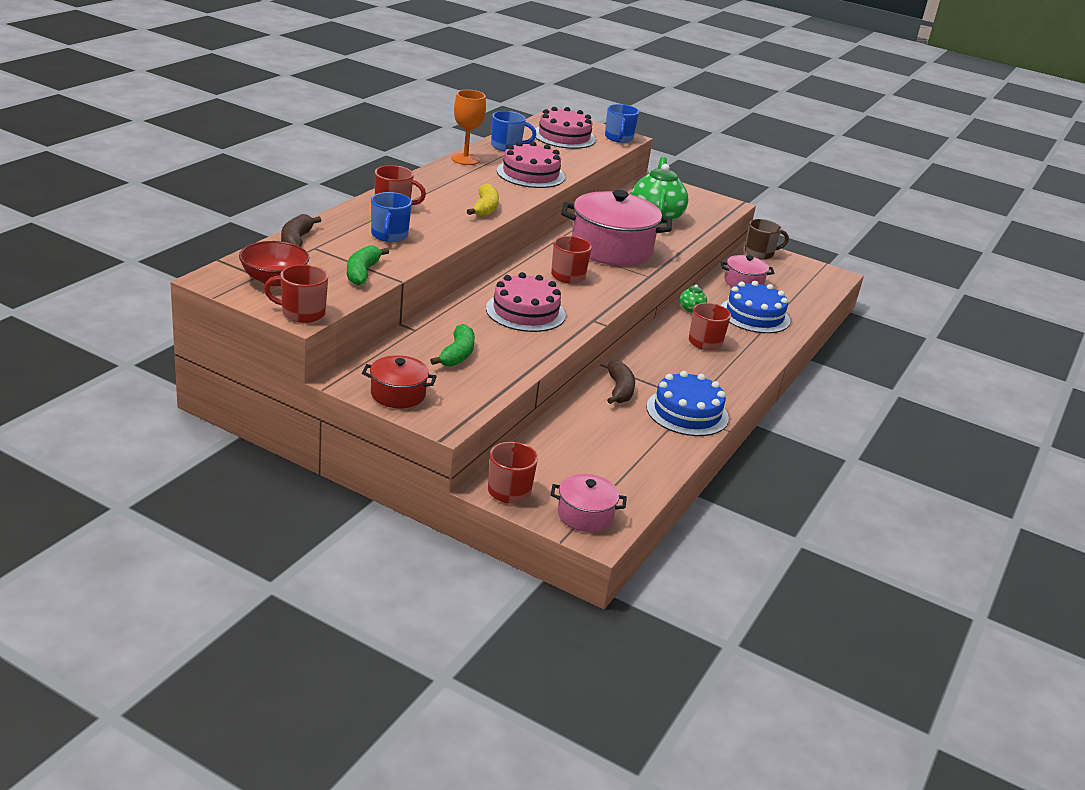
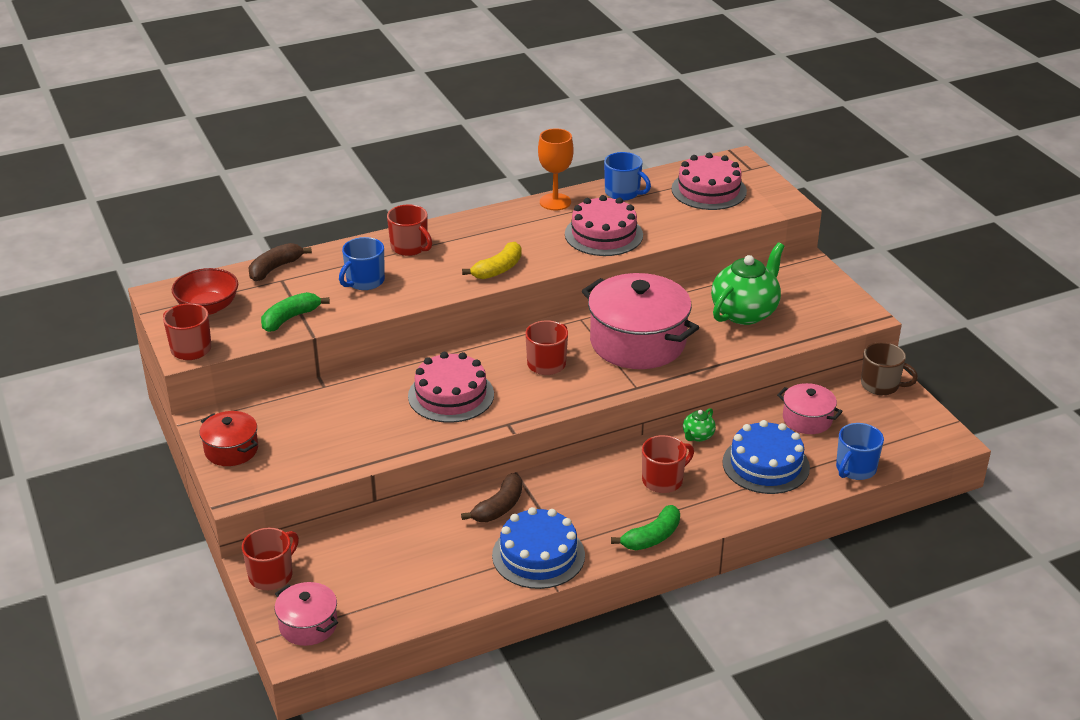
camera: 40 degrees right, 5 degrees up
green banana [430,324,475,367] -> green banana moved to [611,505,680,550]
blue mug [605,104,639,143] -> blue mug moved to [836,423,884,480]

